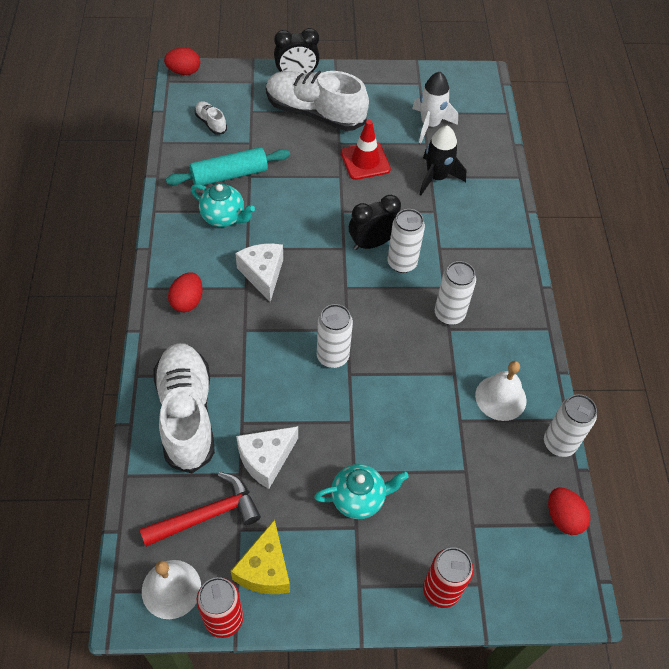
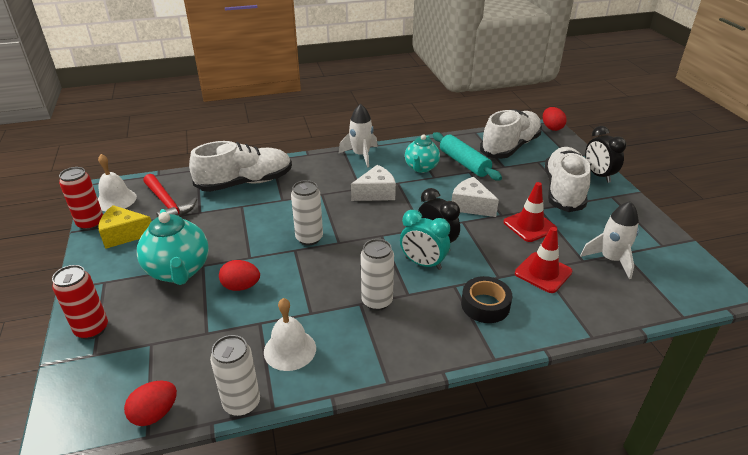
camera: 80 degrees right, 20 degrees down
red egg [168,272,203,312] -> red egg moved to [219,260,260,291]
white shoe [195,101,227,135] -> white shoe [480,109,542,159], size x2.35
white cheese [236,426,298,489] -> white cheese moved to [452,177,499,217]
turquoise teapot [314,464,409,519] -> turquoise teapot [137,209,209,285], size x1.52
white can [387,209,425,273] -> turquoise clock [400,210,450,270]
black rocket [419,126,467,195] -> red traffic cone [515,227,572,293]
none -> white rocket [339,104,378,168]
none -> black tape [461,276,512,323]

